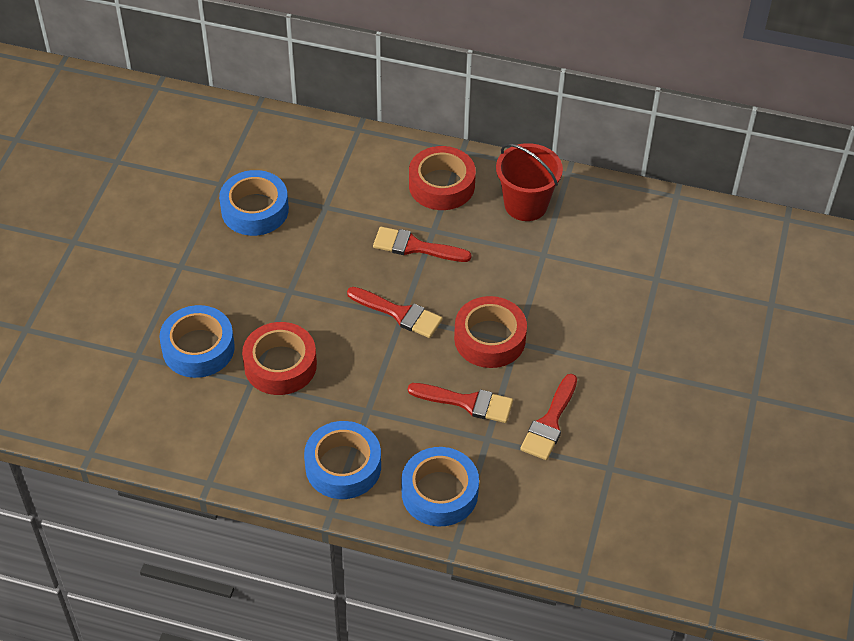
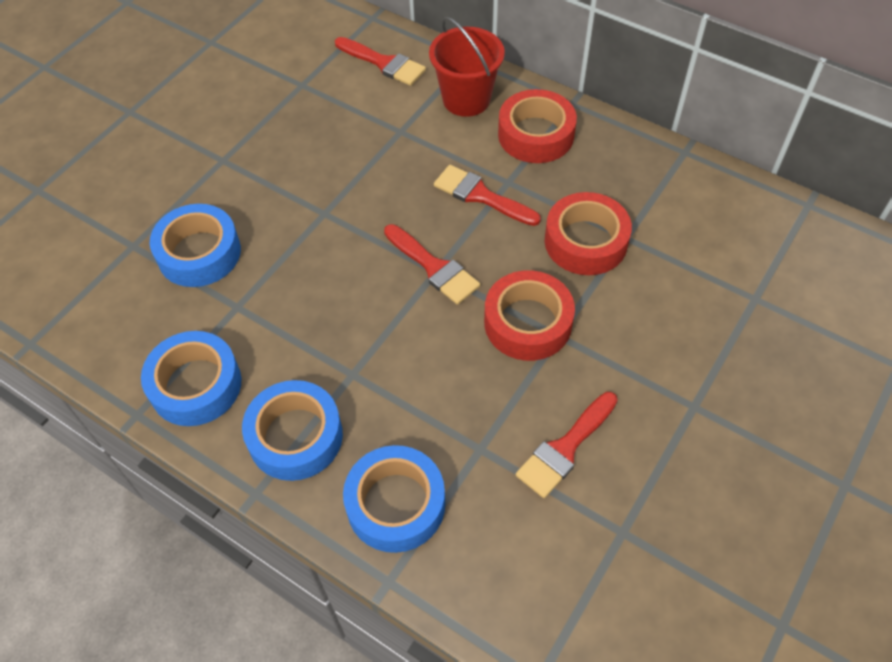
camera: 20 degrees right, 5 degrees up
blue tape [219,170,289,236] -> blue tape moved to [141,331,241,426]
red tape [242,322,317,395] -> red tape moved to [545,192,632,275]
red brush [408,383,513,423] -> red brush moved to [335,37,426,86]
red bucket [496,143,563,221] -> red bucket moved to [429,17,505,117]

